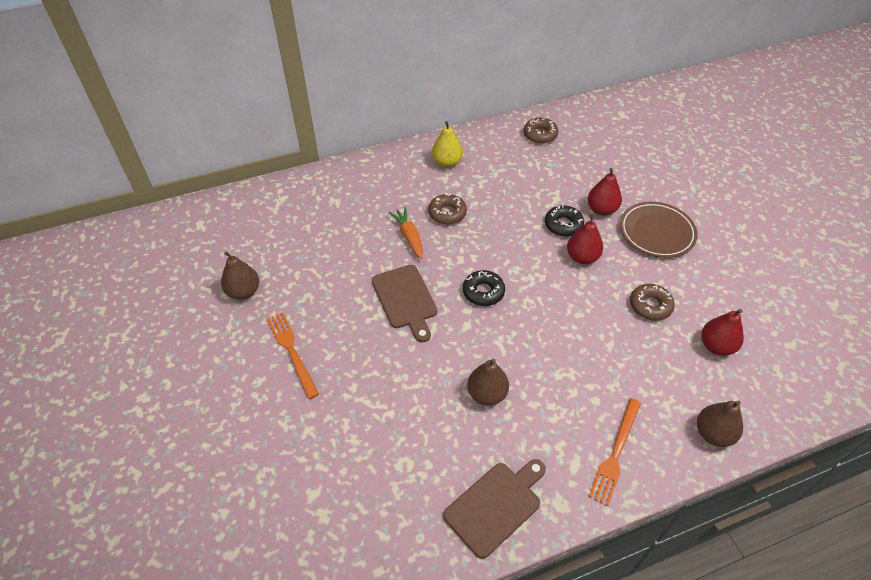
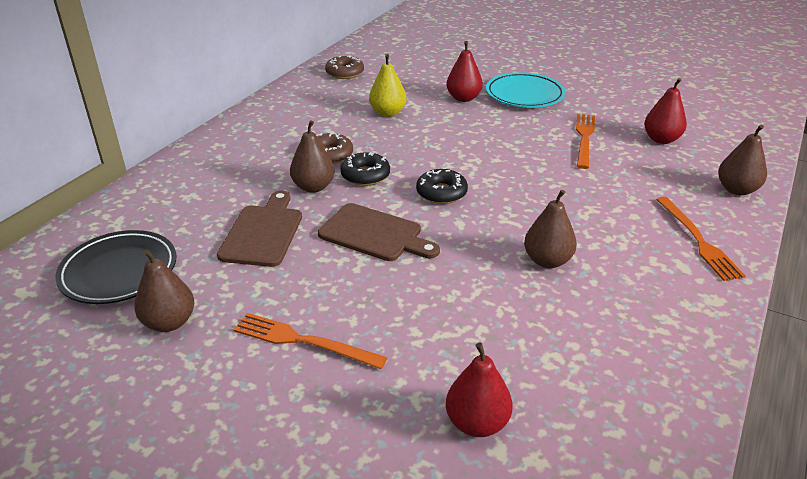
camera: 40 degrees left, 15 degrees down
orange carrot [388,207,423,259] -> brown pear [290,121,335,193]
yellow pear [432,121,463,168] -> yellow pear moved to [369,54,406,117]
brown cutting board [443,459,546,559] -> brown cutting board moved to [217,191,302,267]
black donut [545,205,584,237] -> black donut moved to [340,152,390,186]
red pear [567,214,603,264] -> red pear moved to [446,342,513,437]
brown plate [620,202,698,258] -> turquoise plate [486,72,565,108]
brown donut [630,284,675,321] -> orange fork [576,114,595,169]
none -> black plate [55,230,177,304]

